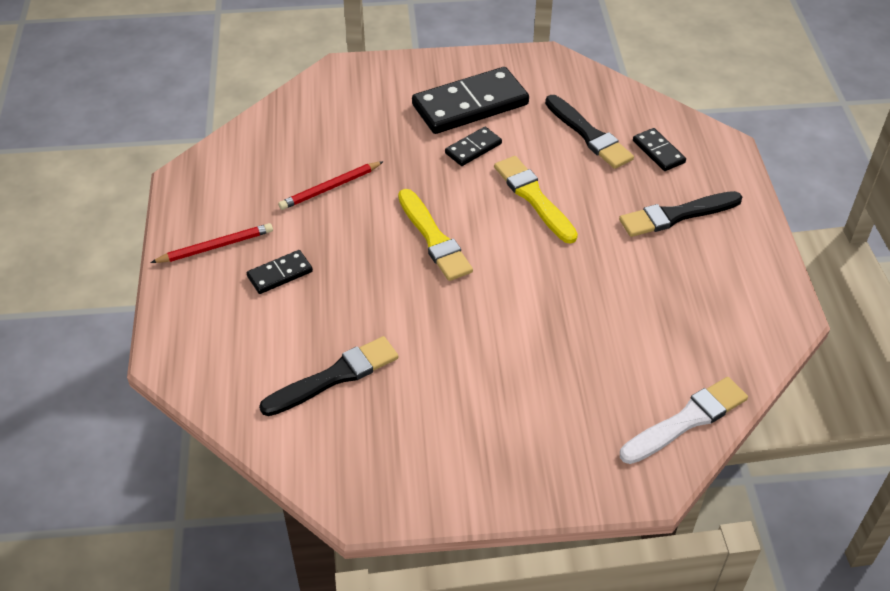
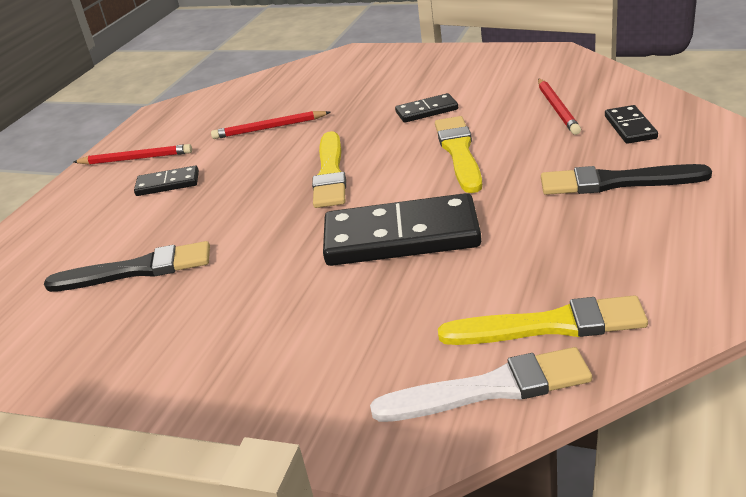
camera: 30 degrees right, 15 degrees down
black domino [412,67,529,134] -> black domino moved to [323,193,482,266]
black brush [545,95,634,169] -> red pencil [538,78,581,135]
none -> yellow brush [438,295,648,345]

